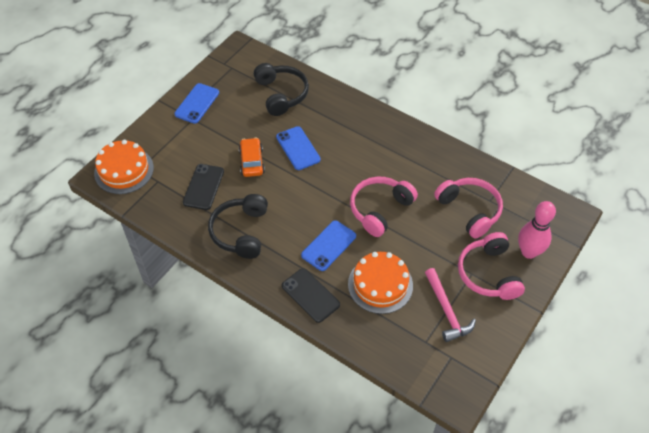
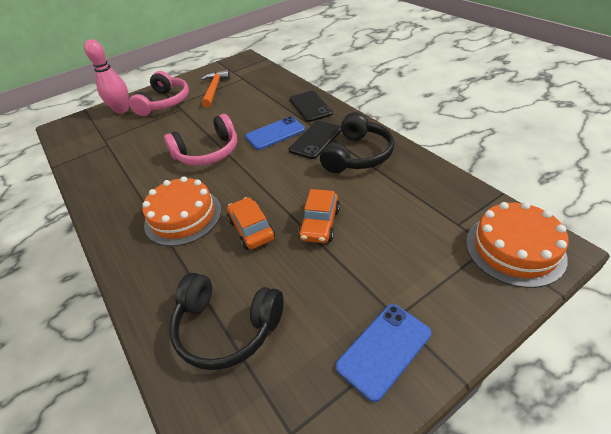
camera: 155 degrees left, 10 degrees down
black phone [183,164,224,210] -> black phone moved to [289,121,341,159]
black headphones [254,63,309,116] -> black headphones turned 75 degrees counterclockwise [169,273,284,370]
blue phone [276,126,321,170] -> orange car [227,197,275,250]
orange cake [348,252,413,314] -> orange cake moved to [142,176,221,246]
pink hammer [425,268,476,342] -> orange hammer [201,70,230,108]
pink headphones [434,178,503,239] -> none

